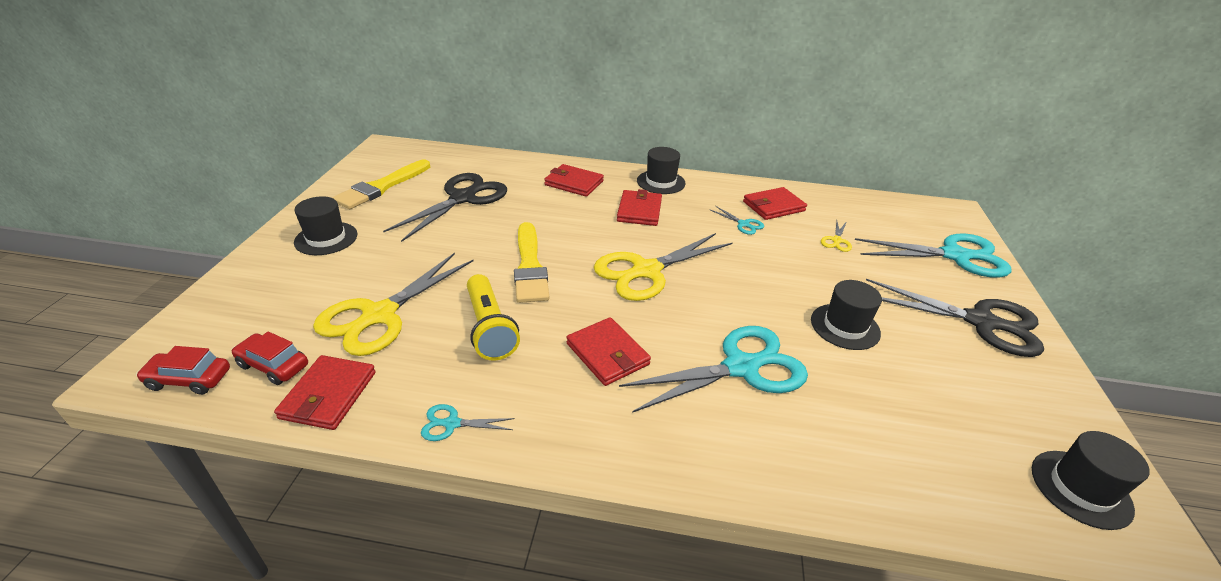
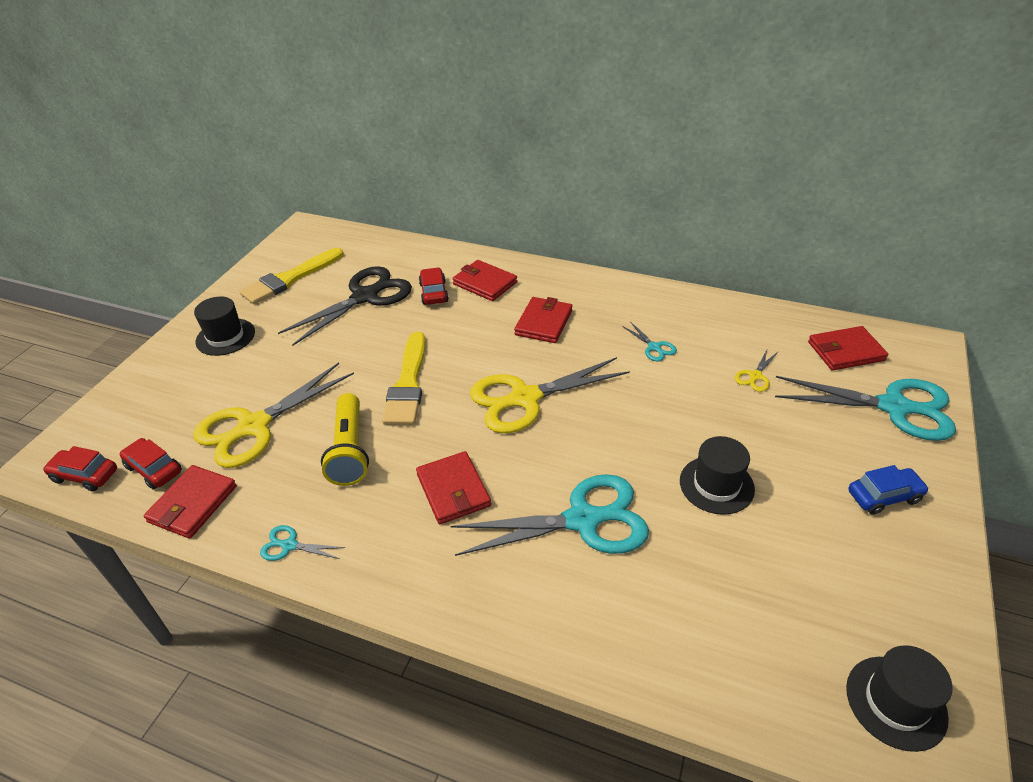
camera: 15 degrees right, 5 degrees up
black hat [637,147,685,194] -> none
red wallet [743,187,807,220] -> red wallet moved to [808,326,888,370]
black scissors [866,279,1044,357] -> blue car [848,465,929,515]
none -> red car [419,267,449,305]

